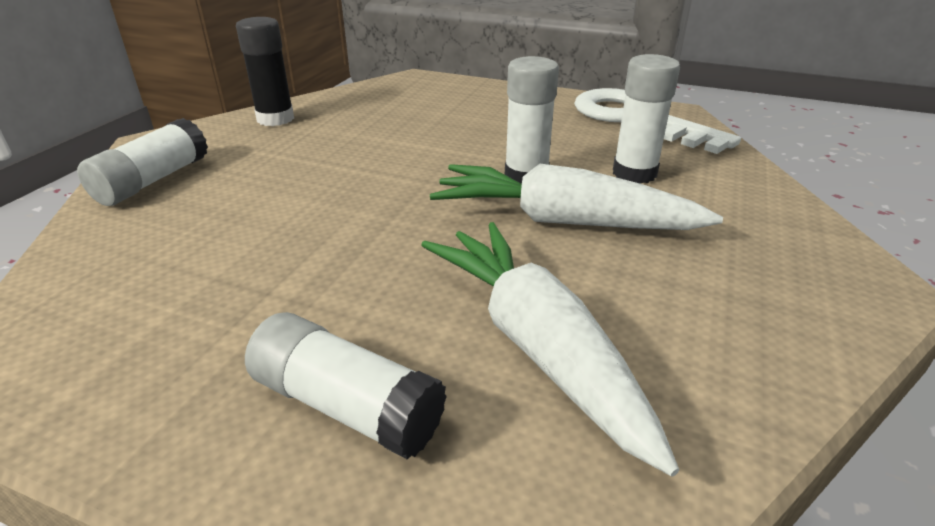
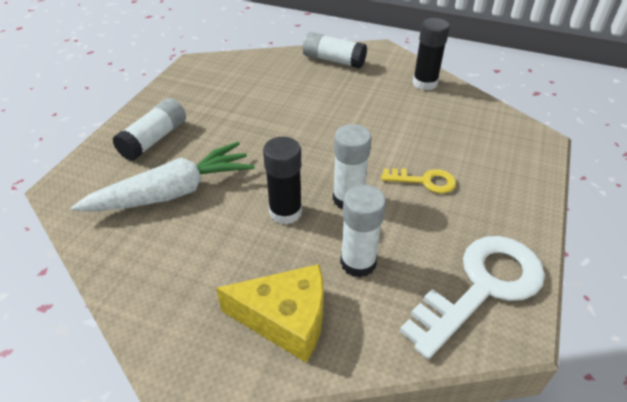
camera: 90 degrees right, 10 degrees up
white carrot [430,164,723,230] -> black glue stick [263,137,302,225]
none -> yellow cheese [216,264,324,363]
none -> yellow key [381,168,456,193]

